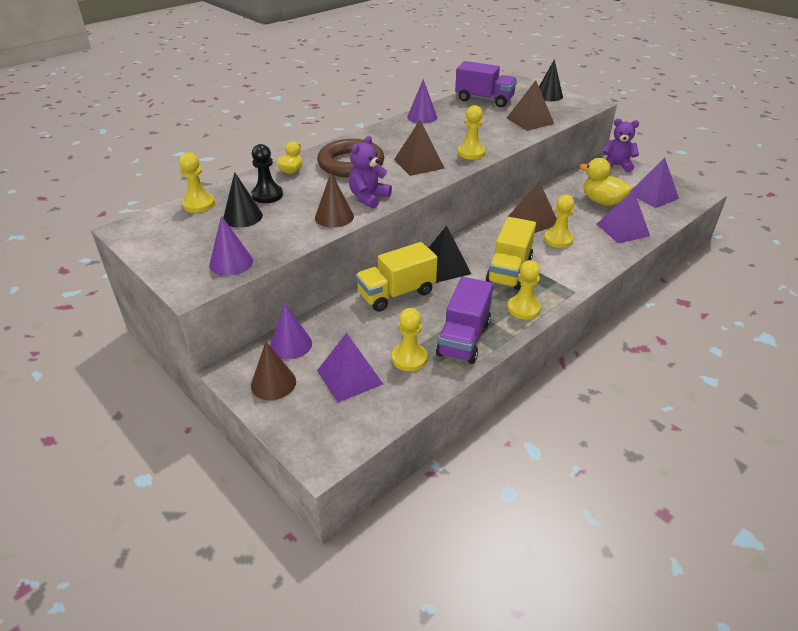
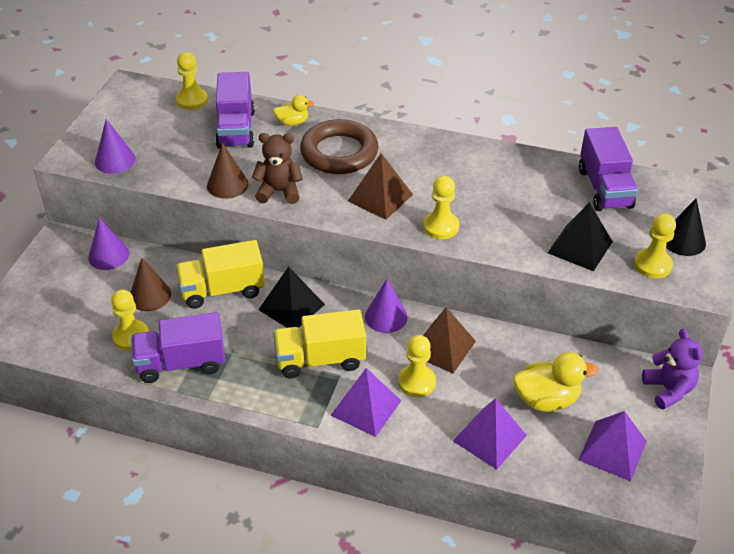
camera: 60 degrees right, 5 degrees up
black cone [223,172,263,228] -> none
black pawn [251,144,283,203] -> purple truck [215,72,255,149]
brown cone [251,342,296,400] -> brown cone moved to [130,258,171,311]
purple pyramid [317,333,383,403] -> purple pyramid moved to [331,368,401,437]
purple teddy bear [349,136,392,209] -> brown teddy bear [252,133,303,204]
yellow truck [356,242,437,312] -> yellow truck turned 45 degrees counterclockwise [176,240,265,309]
purple cone [407,79,437,124] -> purple cone moved to [365,279,408,333]
brown pyramid [507,80,554,131] -> black pyramid [547,202,613,271]
yellow pawn [507,260,541,319] -> yellow pawn moved to [634,213,676,278]
yellow duck [580,158,632,206] -> yellow duck turned 75 degrees clockwise [513,352,598,412]

